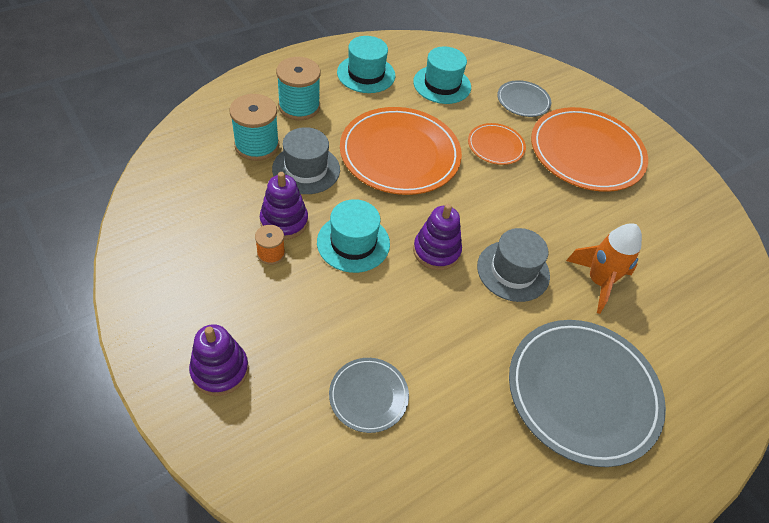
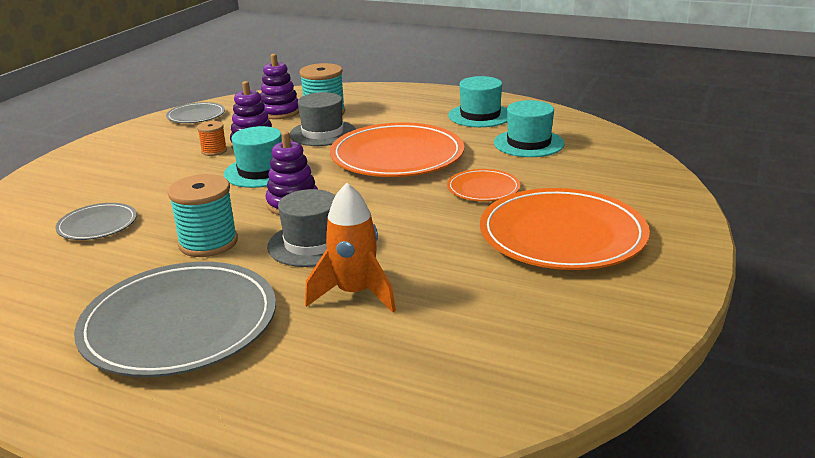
camera: 65 degrees right, 25 degrees down
purple stacking toy [189,324,249,396] -> purple stacking toy moved to [260,54,299,119]
turquoise spool [276,57,321,120] -> turquoise spool moved to [167,174,238,257]
grey plate [497,80,551,117] -> grey plate moved to [166,102,225,123]

